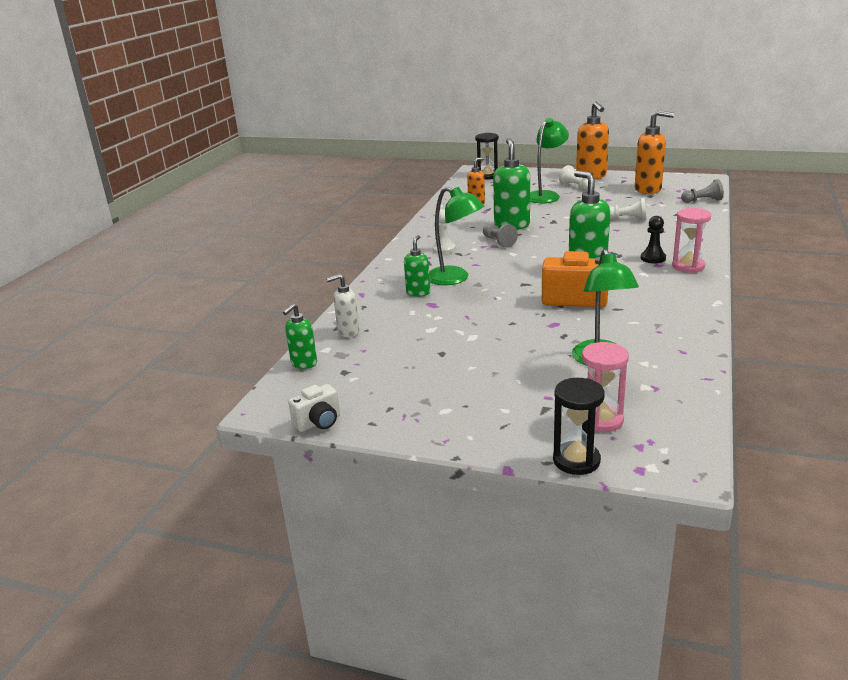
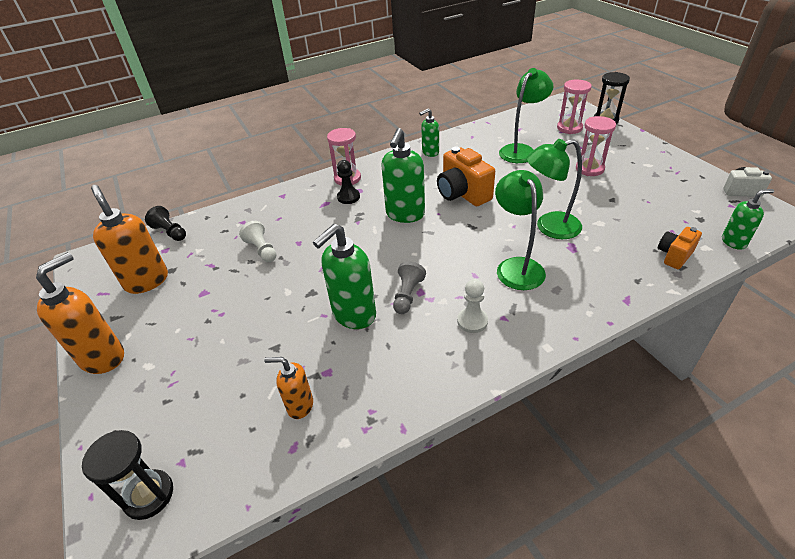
camera: 135 degrees left, 15 degrees up
white soap dispenser [326,274,359,337] -> orange camera [658,227,702,269]
green soap dispenser [404,235,430,297] -> green soap dispenser moved to [419,108,439,157]
green lamp [530,118,569,203] -> green lamp moved to [526,139,582,239]
white pawn [559,165,588,190] -> none
grey pawn [681,179,724,203] -> black pawn [145,206,186,241]
none -> pink hourglass [576,116,616,176]

